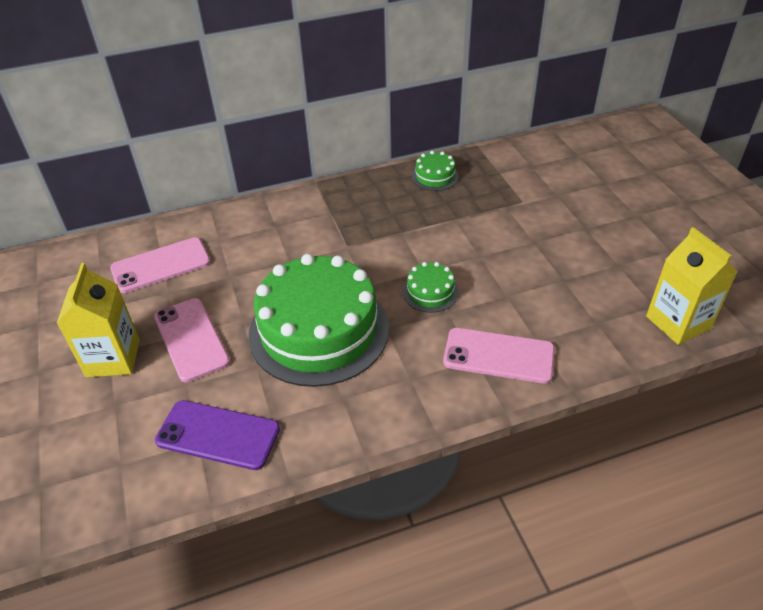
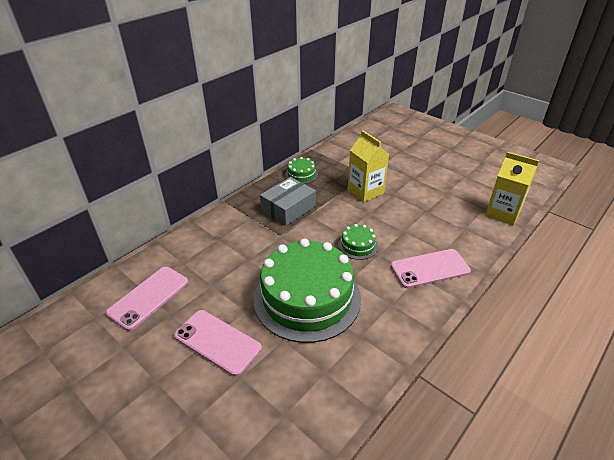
camera: 30 degrees left, 5 degrees down
yellow carton [57,263,140,377] -> yellow carton moved to [348,130,389,202]
purple phone [155,400,280,470] -> none
none -> grey box [260,177,316,226]

